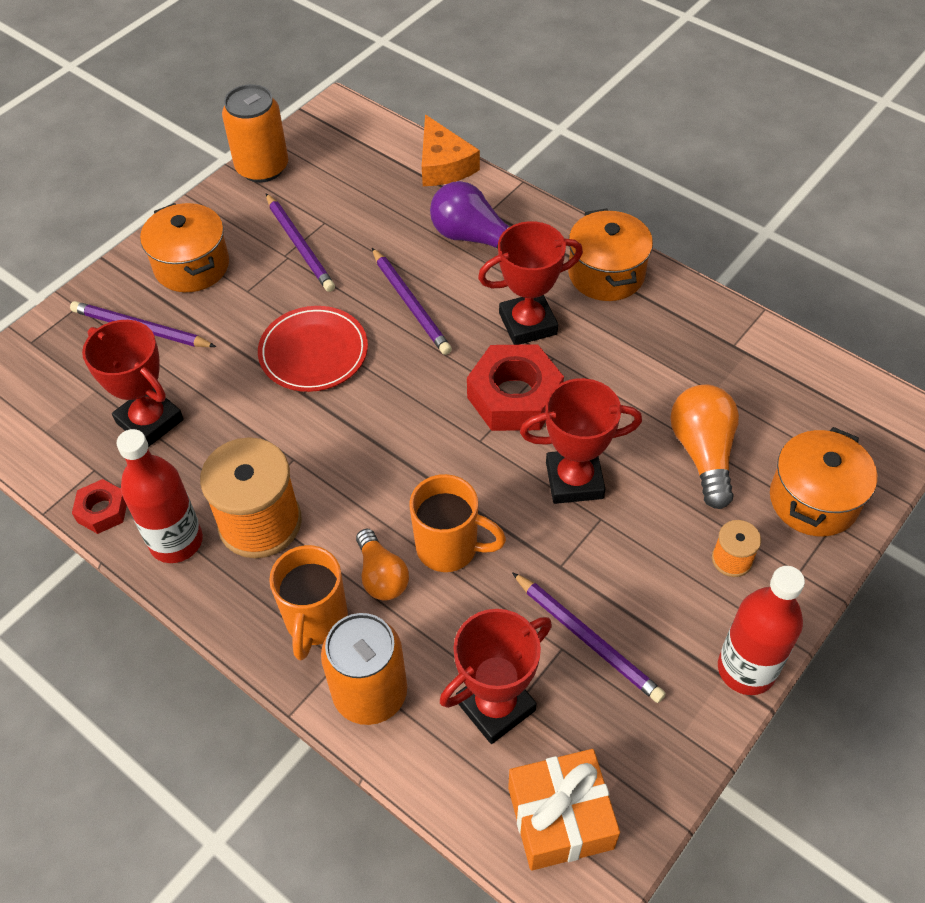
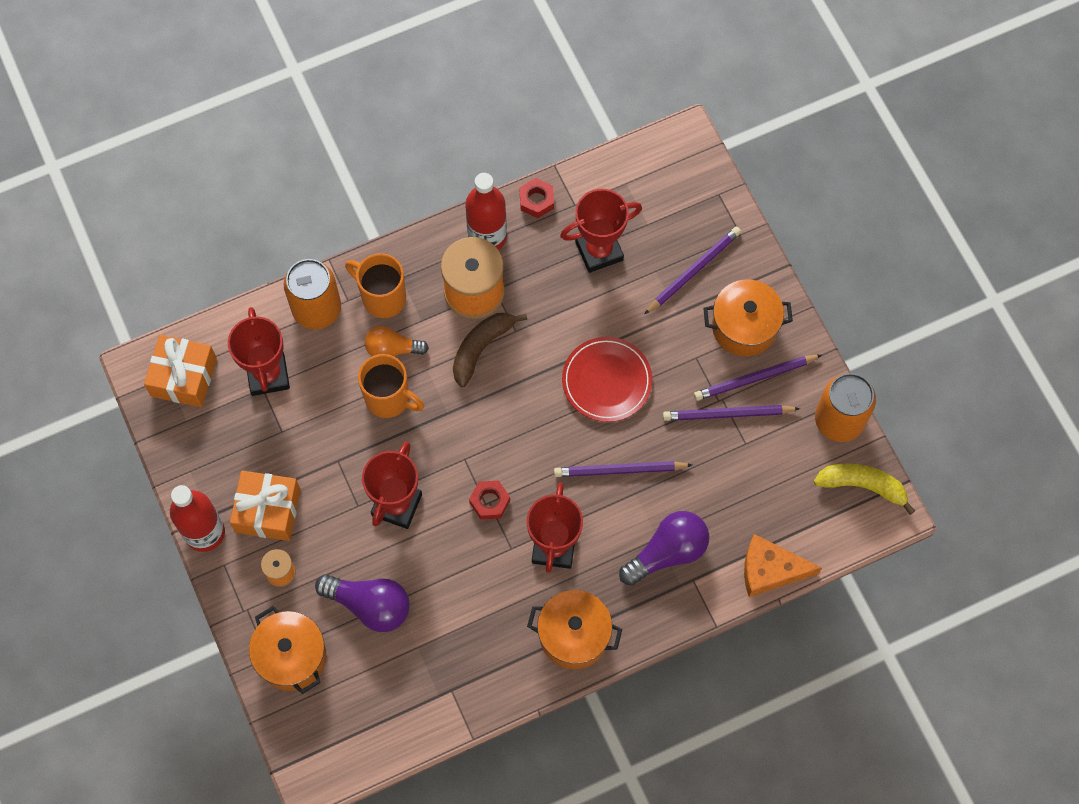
camera: 115 degrees right, 15 degrees up
orange mug [410,474,506,572] -> orange mug turned 105 degrees counterclockwise [358,354,425,418]
red nut [467,344,564,431] -> red nut [469,480,510,520], size x0.53
purple pencil [512,572,666,703] -> purple pencil moved to [694,355,822,401]
orange light bulb [670,385,739,509] -> purple light bulb [315,574,410,632]
none -> orange gift [230,471,300,541]
none -> brown banana [453,313,527,388]
none -> yellow banana [814,463,915,515]

